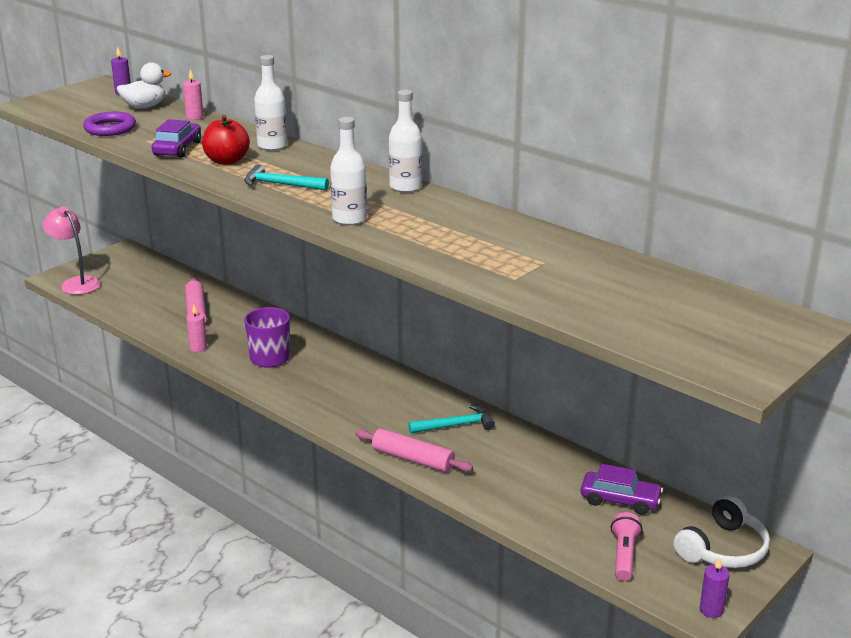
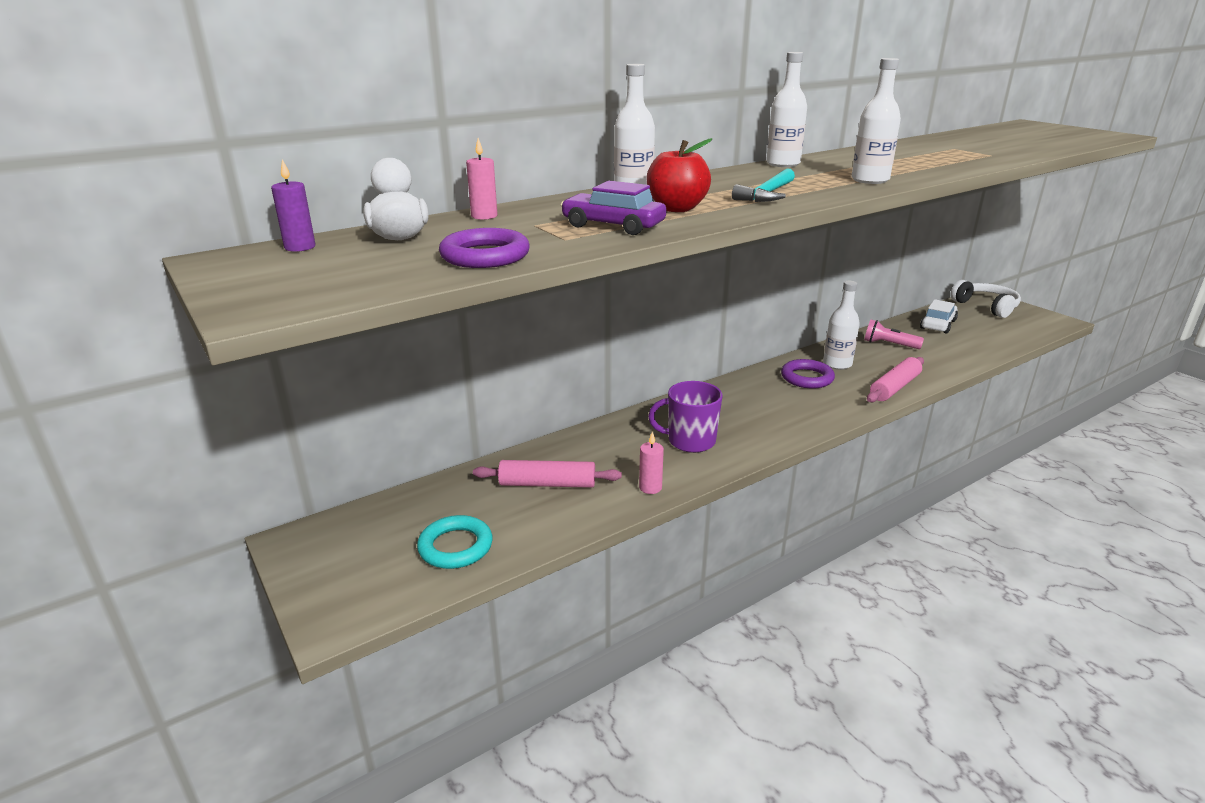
camera: 75 degrees left, 0 degrees up
pink lamp [43,206,101,295] -> none
turquoise hammer [408,405,495,434] -> white bottle [823,281,860,370]
purple car [581,464,663,515] -> white car [920,299,958,334]
pink flashlight [611,512,643,581] -> pink flashlight moved to [864,320,924,349]
purple candle [699,557,730,618] -> none
none -> turquoise ring [417,515,493,569]
none -> purple ring [781,359,835,389]

